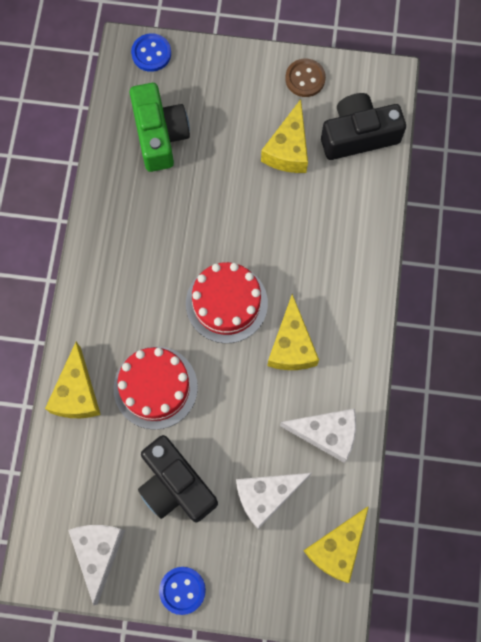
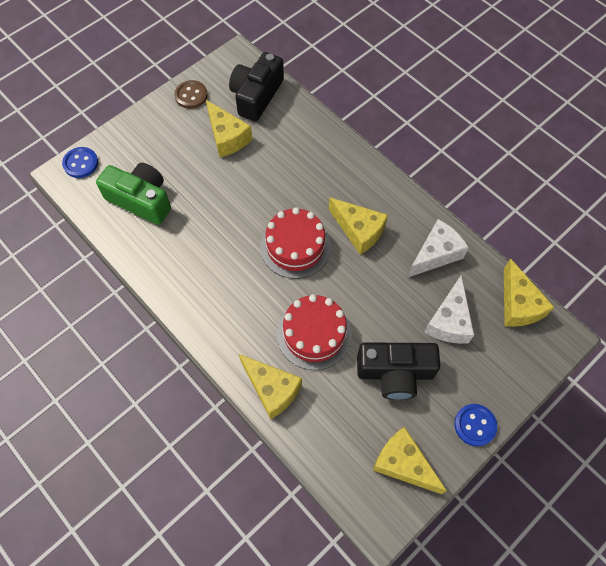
camera: 50 degrees left, 10 degrees down
white cheese [68,525,125,606] -> yellow cheese [373,427,447,494]

